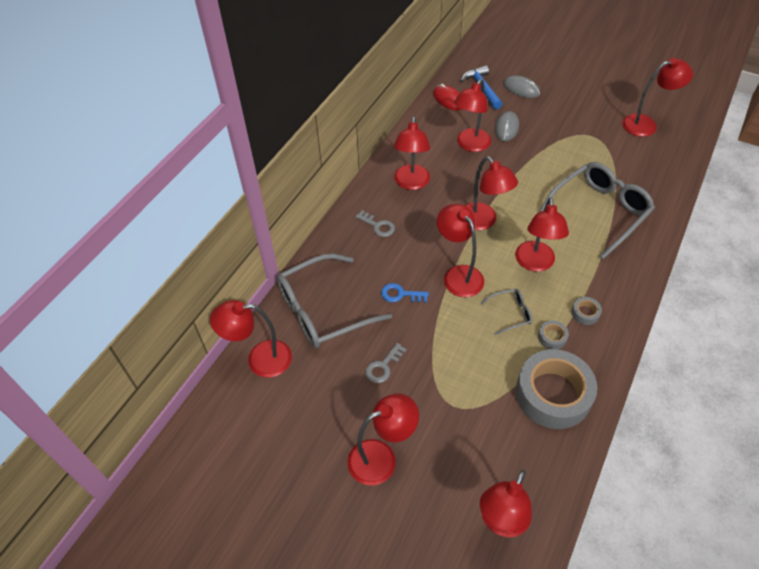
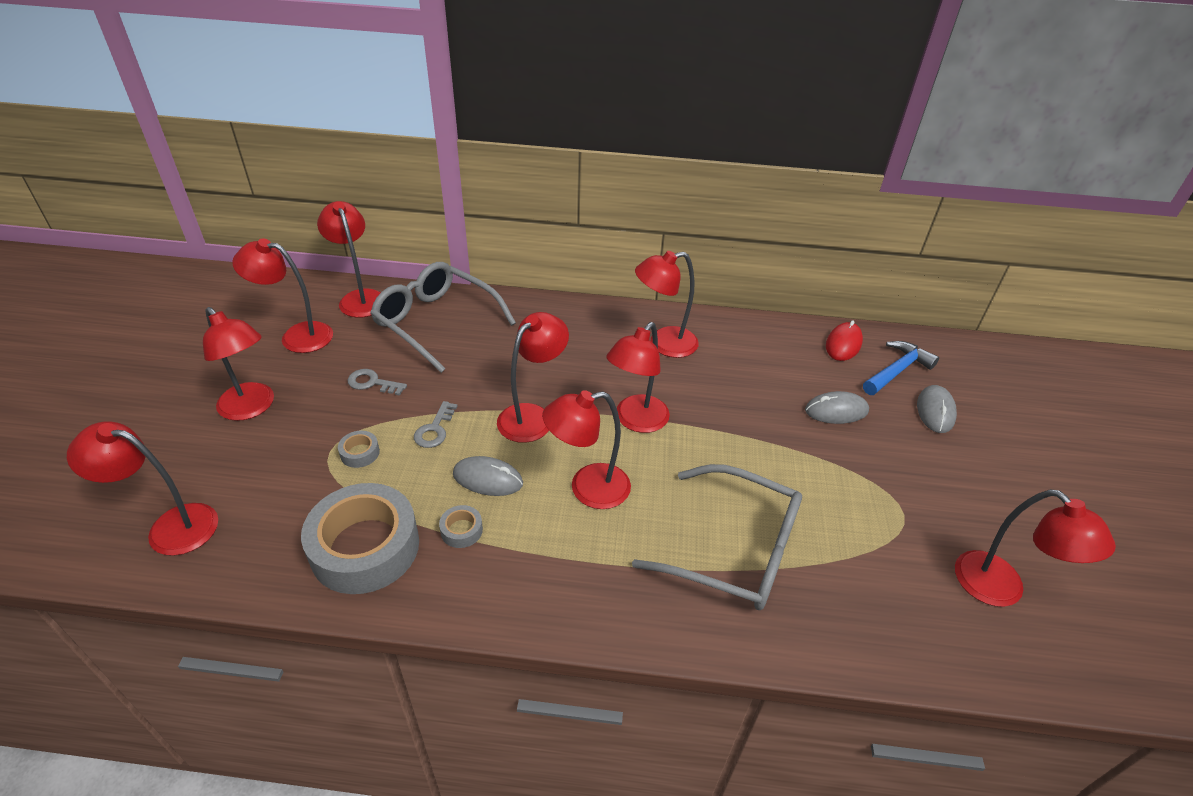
camera: 65 degrees right, 10 degrees down
grey key [355,210,395,237] -> grey key moved to [414,401,458,448]
blue key [381,283,429,302] -> none
red lamp [454,79,491,152] -> red lamp moved to [232,238,333,353]
grey glasses [480,289,532,335] -> grey mouse [453,456,523,496]
grey tape [571,297,602,325] -> grey tape moved to [338,431,380,468]

